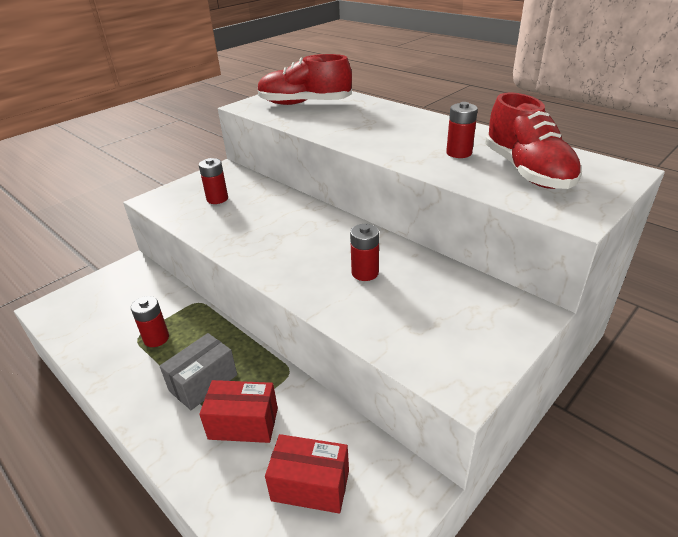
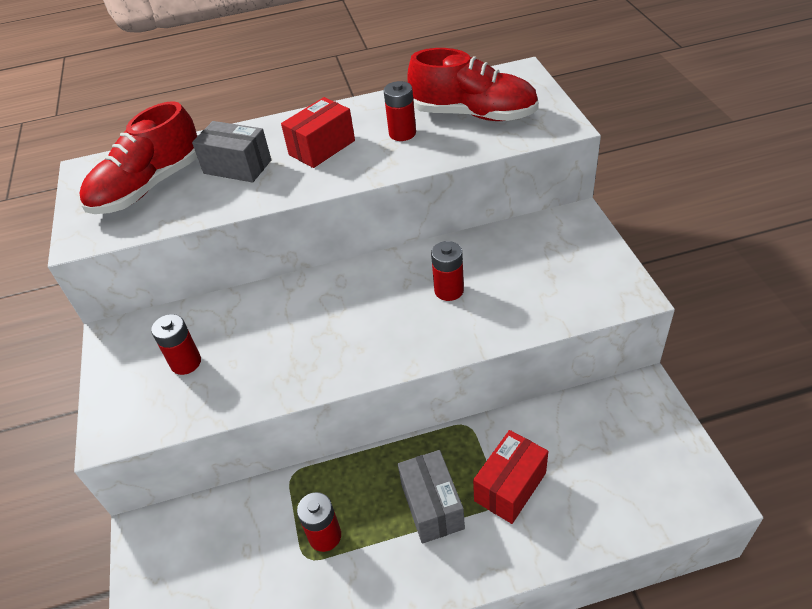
camera: 55 degrees left, 10 degrees up
red box [265,434,349,514] -> red box moved to [281,97,355,168]
none -> grey box [192,121,271,183]

